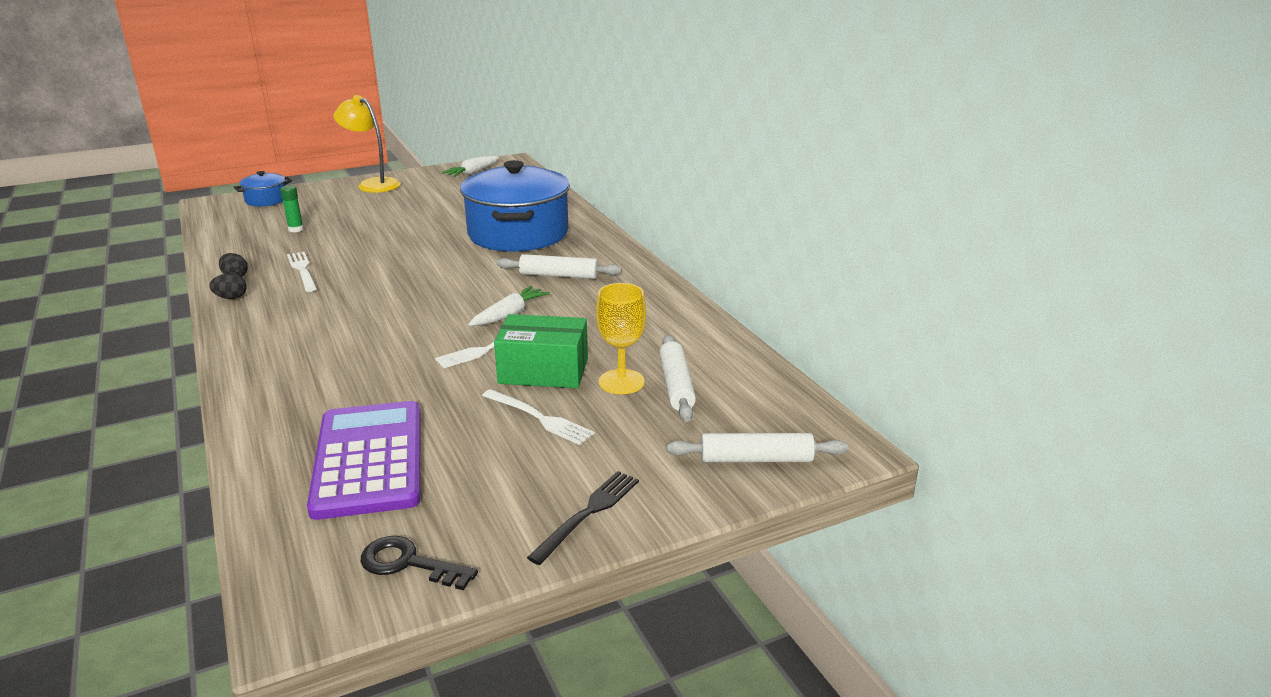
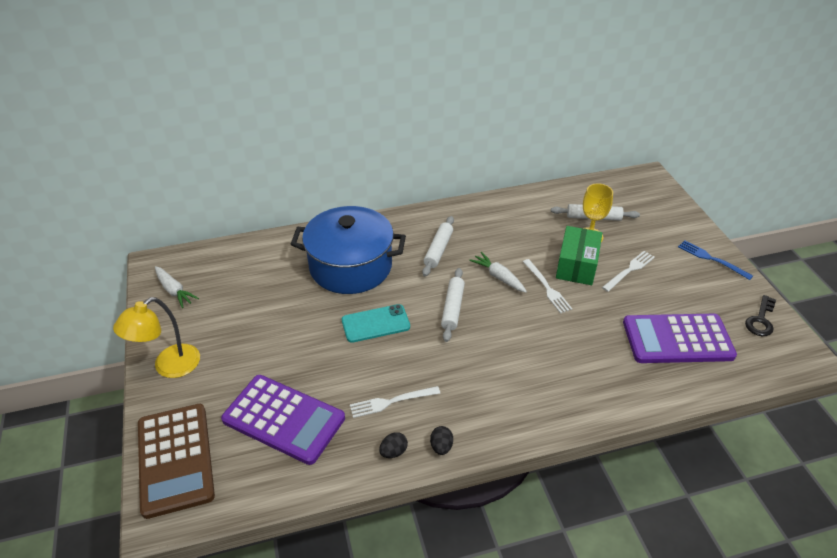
camera: 80 degrees left, 15 degrees up
blue pot [234,171,292,207] -> brown calculator [138,404,215,519]
green glue stick [280,185,304,232] -> purple calculator [221,375,345,465]
black fork [527,471,639,565] -> blue fork [678,240,753,280]
white rolling pin [666,433,848,462] -> white rolling pin moved to [441,268,465,342]
none -> turquoise phone [342,304,410,343]

